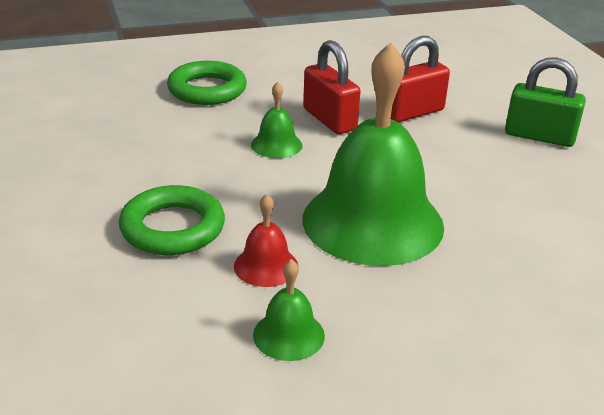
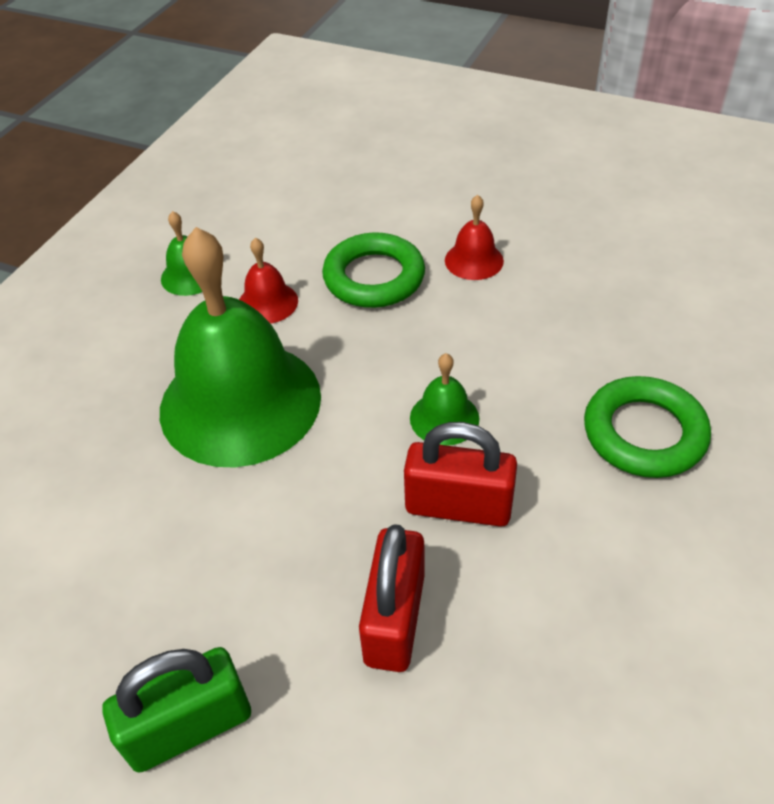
camera: 135 degrees right, 15 degrees up
none -> red bell [445,195,504,280]

